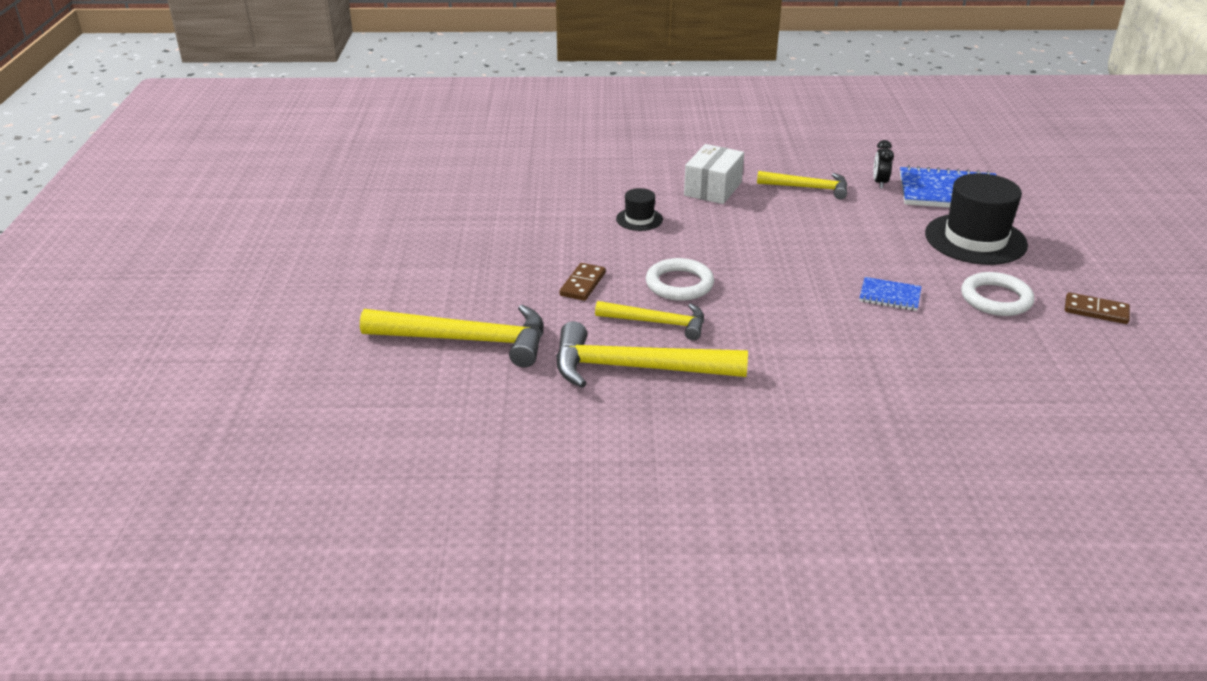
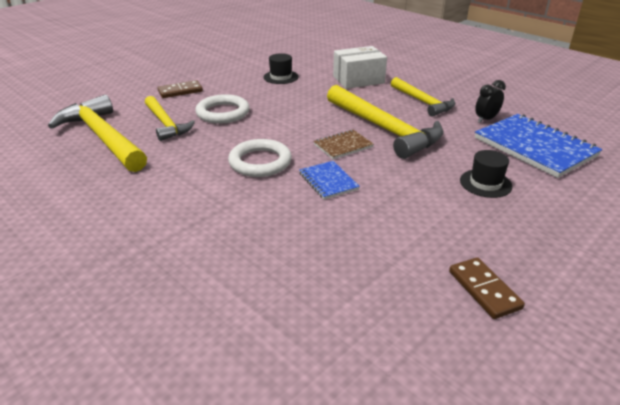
camera: 45 degrees right, 0 degrees up
yellow hammer [360,304,543,367] -> yellow hammer moved to [327,85,443,159]
black hat [925,173,1028,265] -> black hat [460,150,513,198], size x0.49
white ring [961,272,1034,316] -> white ring moved to [228,139,292,177]
none -> brown notebook [314,130,374,159]

